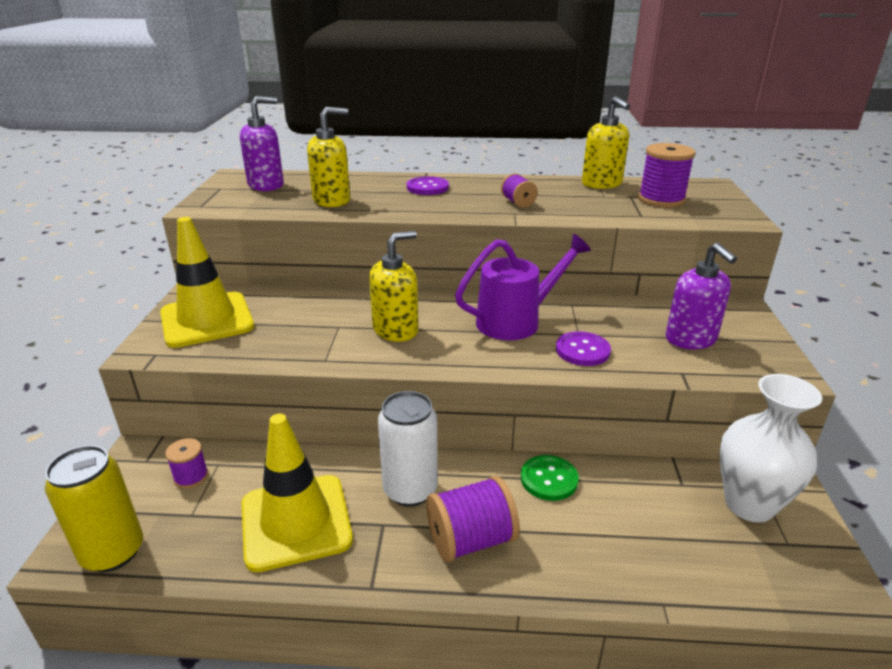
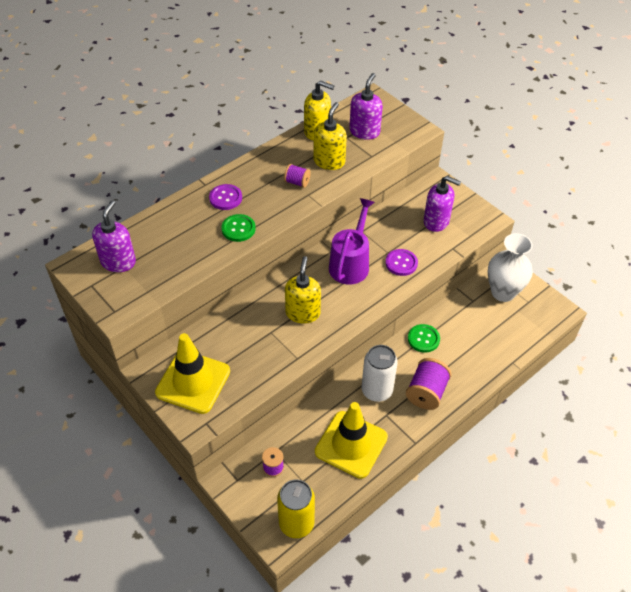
camera: 45 degrees left, 20 degrees up
yellow soap dispenser [307,107,350,207] -> yellow soap dispenser moved to [314,102,347,170]
purple spool [638,143,696,207] -> purple soap dispenser [349,73,383,140]
none -> green button [221,214,256,242]

